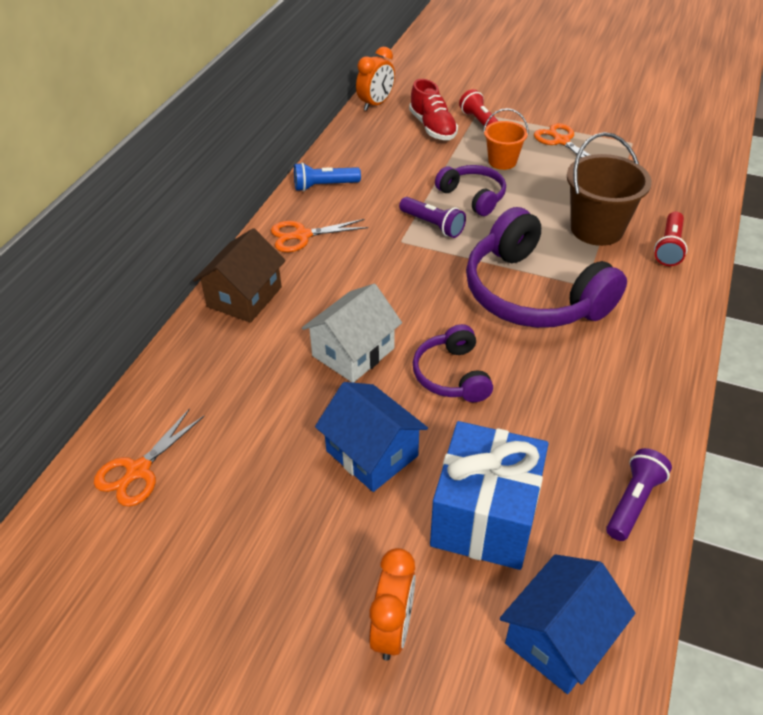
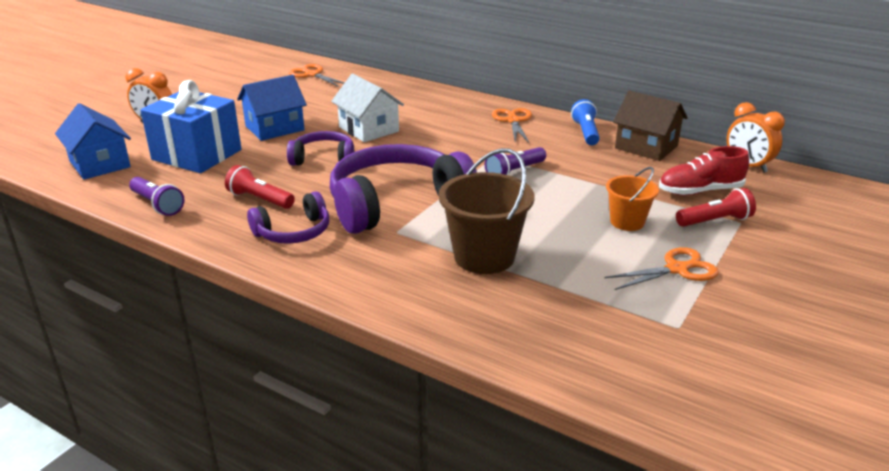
camera: 100 degrees right, 15 degrees down
brown house [193,228,286,323] -> brown house moved to [613,91,688,161]
purple headphones [435,165,506,216] -> purple headphones moved to [247,191,329,244]
red flashlight [654,212,688,266] -> red flashlight moved to [225,165,295,209]

